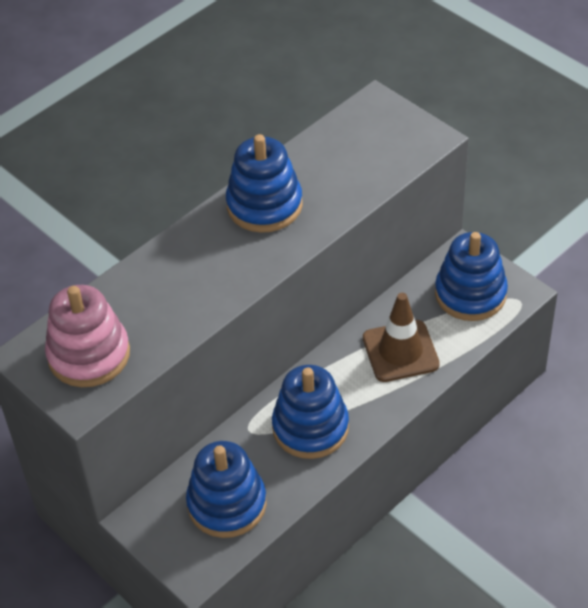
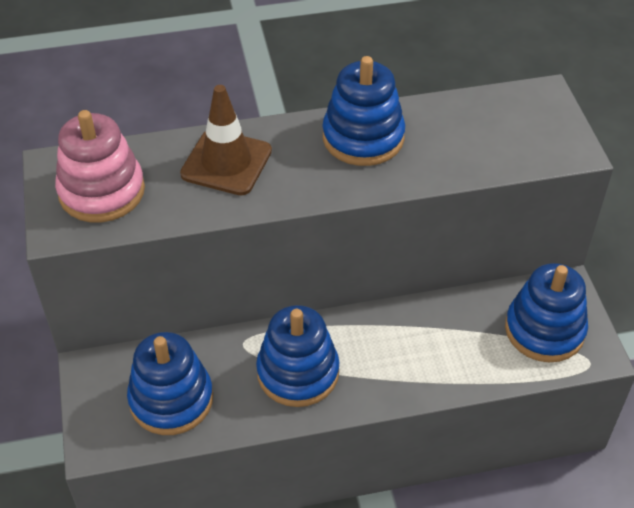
camera: 30 degrees right, 0 degrees up
brown traffic cone [363,293,440,382] -> brown traffic cone moved to [180,85,272,195]

